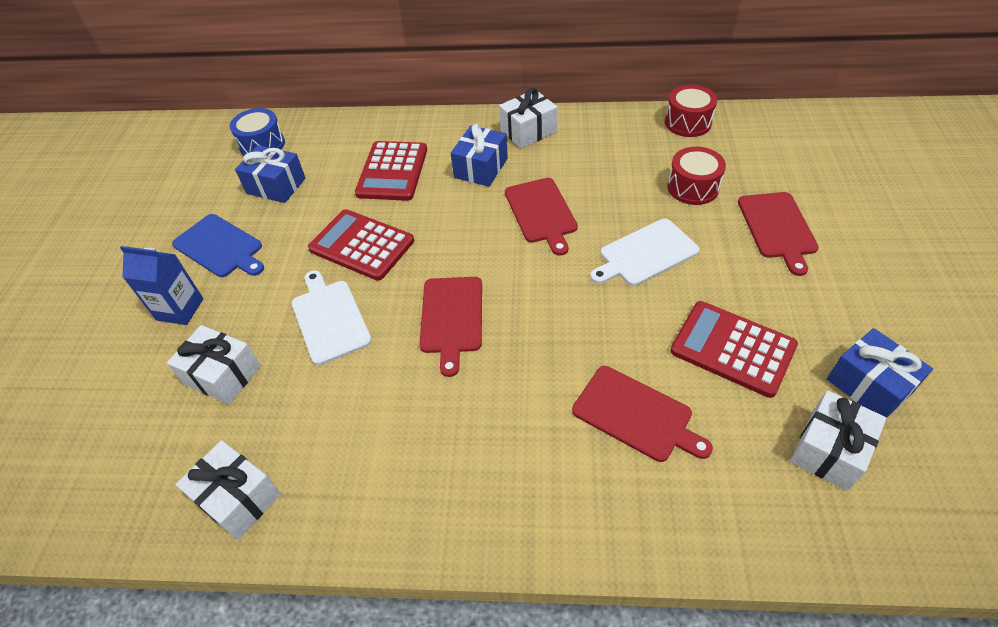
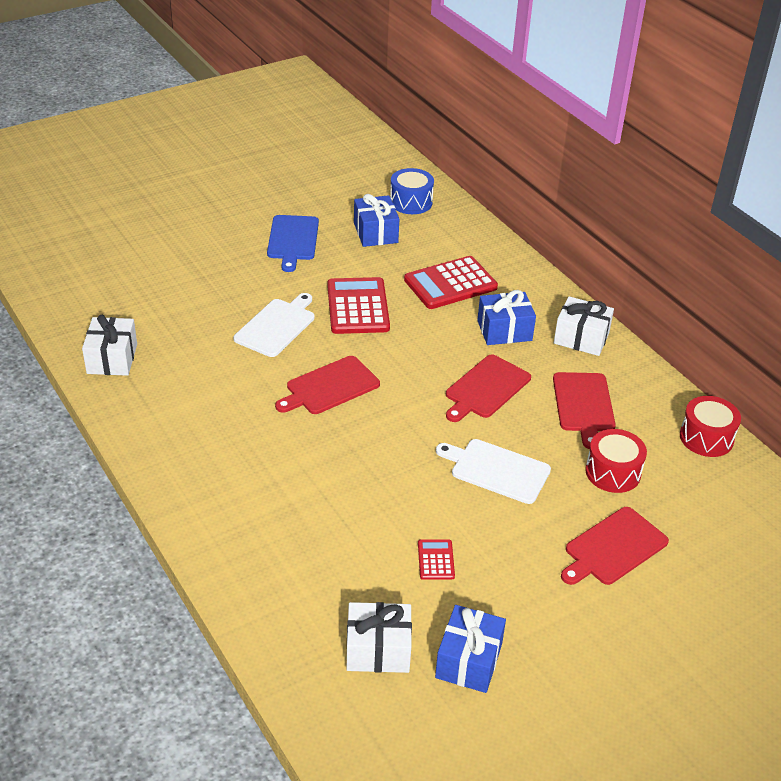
camera: 50 degrees right, 10 degrees down
blue carton [120,246,203,325] -> none
white gift [167,325,261,404] -> none
red cutting board [572,366,713,462] -> red cutting board moved to [553,372,616,449]
red calculator [670,301,798,398] -> red calculator [418,539,455,580], size x0.48

